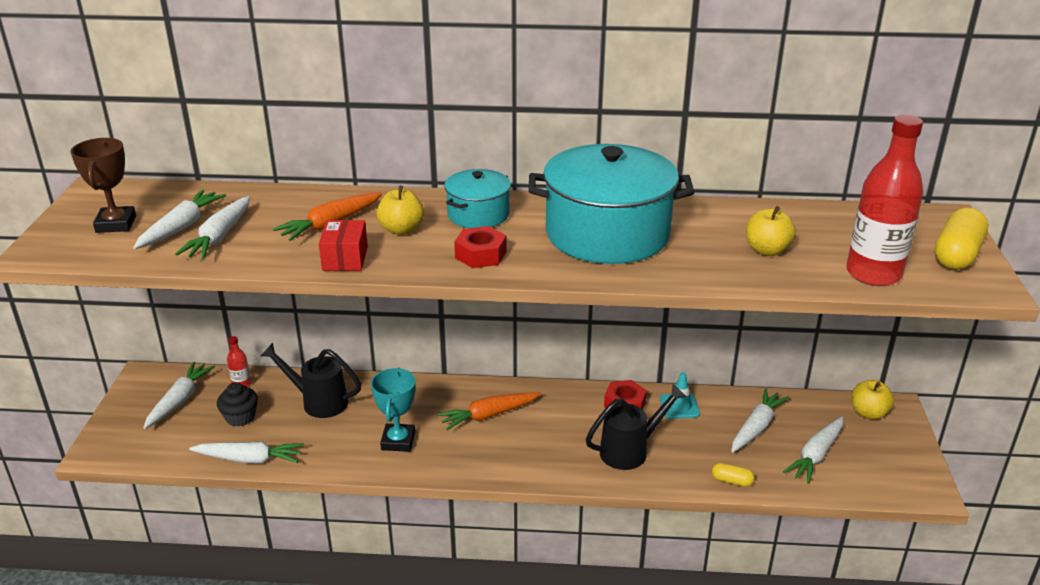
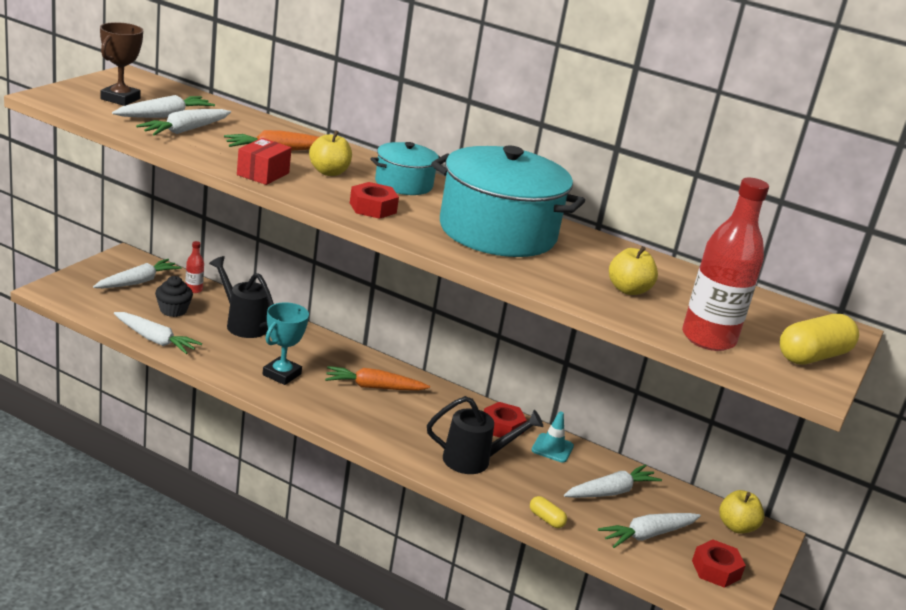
camera: 20 degrees right, 5 degrees down
none -> red nut [692,539,746,588]

